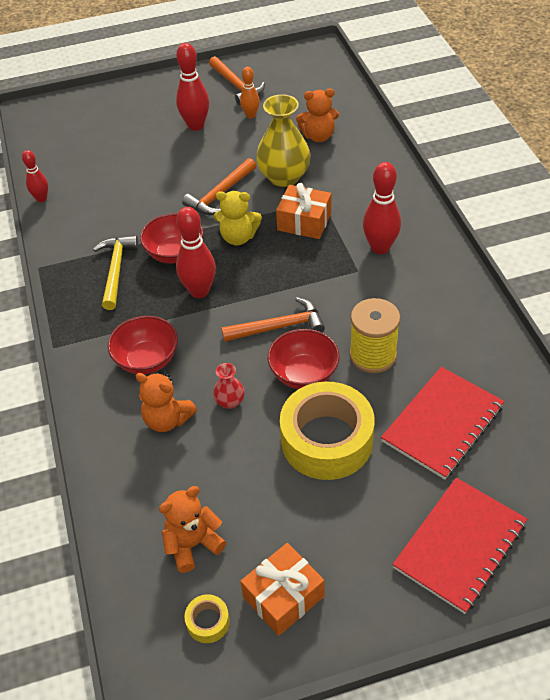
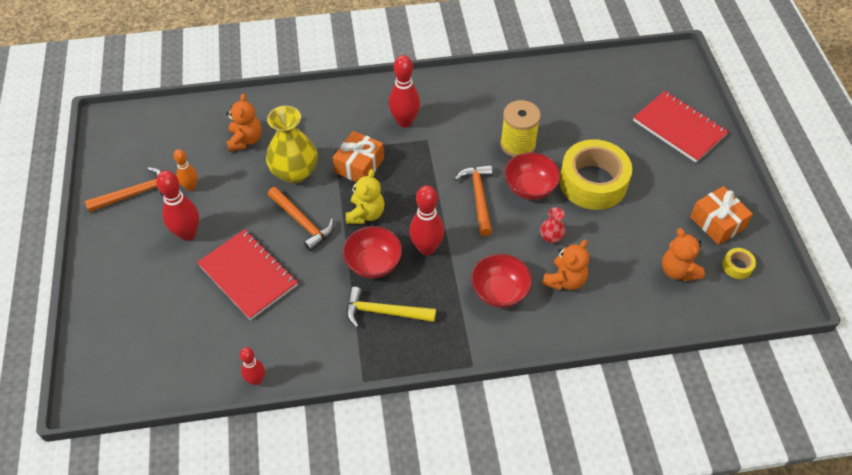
camera: 85 degrees left, 5 degrees up
red notebook [381,367,505,479] -> red notebook moved to [197,229,298,320]

